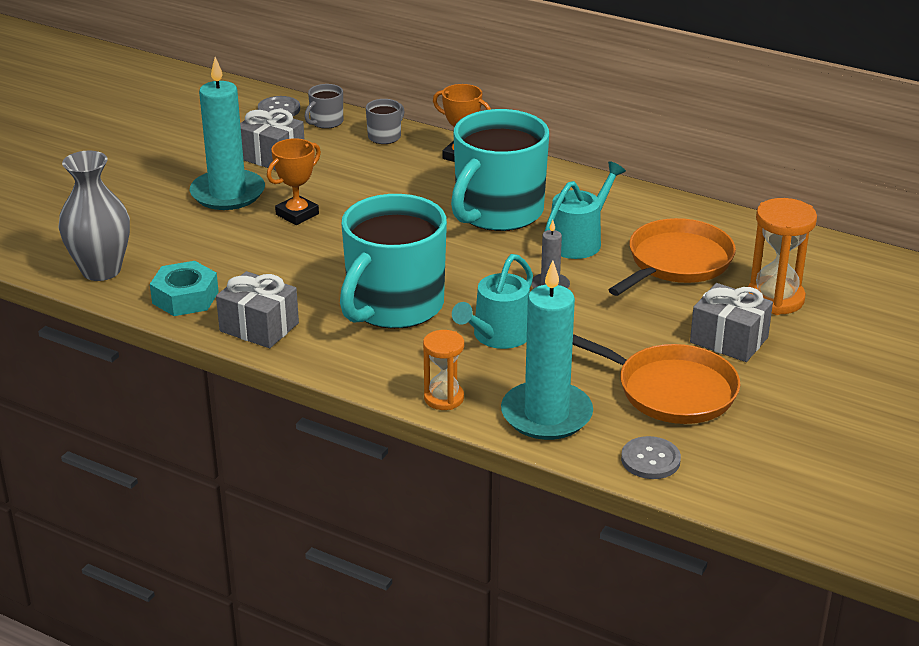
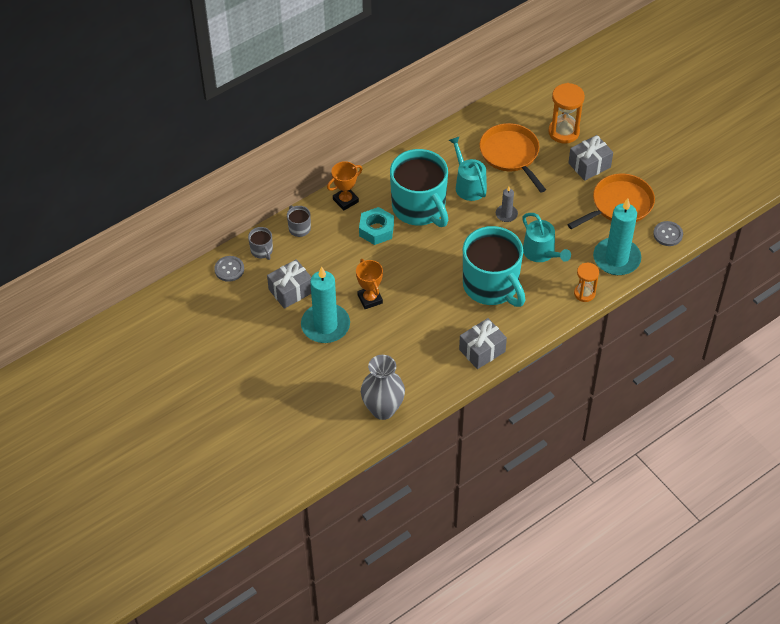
camera: 65 degrees left, 20 degrees up
turquoise nut [150,261,219,316] -> turquoise nut moved to [359,207,394,245]

